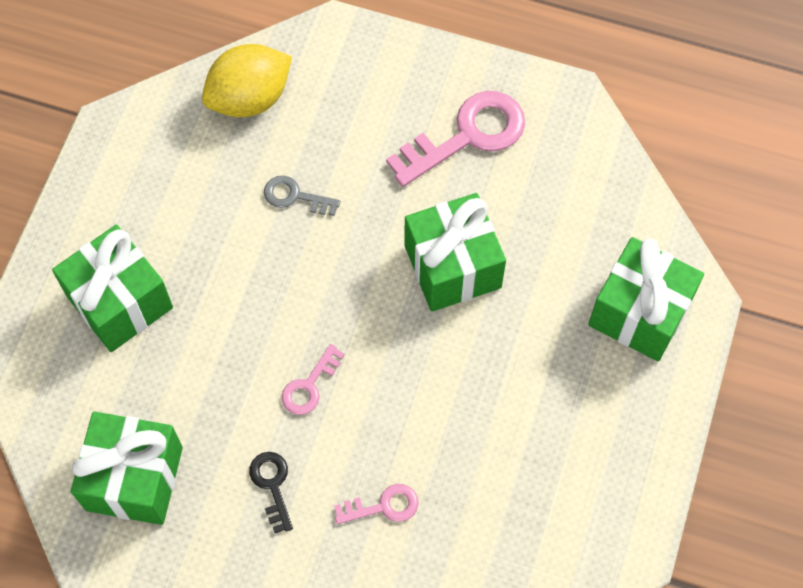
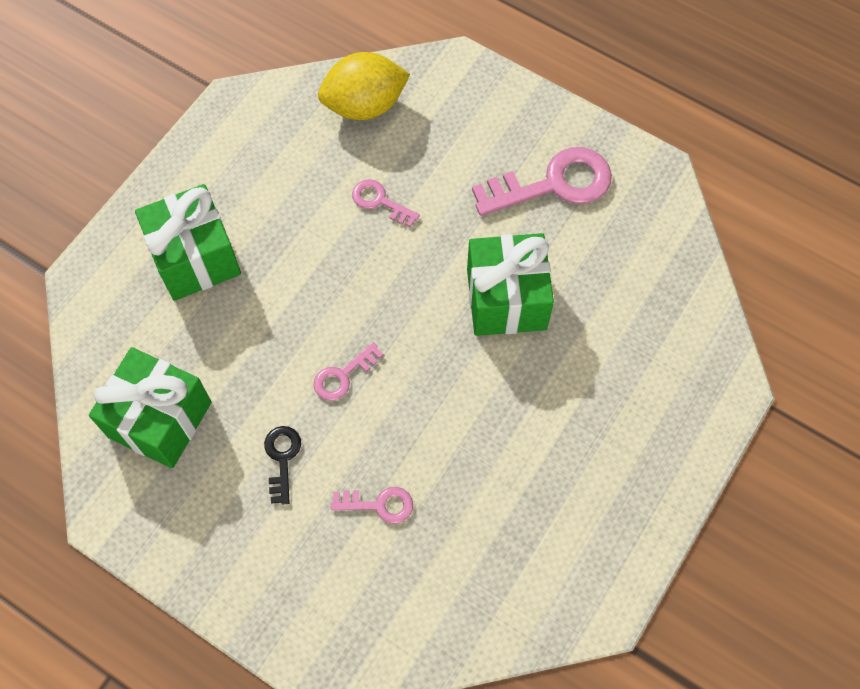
camera: 15 degrees right, 0 degrees up
grey key [264,175,340,216] -> pink key [352,179,420,227]
green gift [588,237,704,361] -> none

